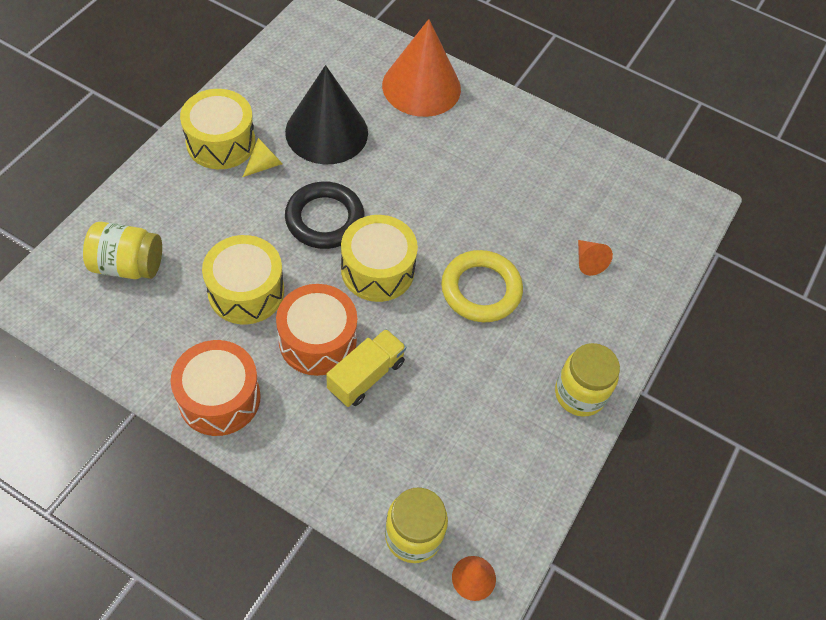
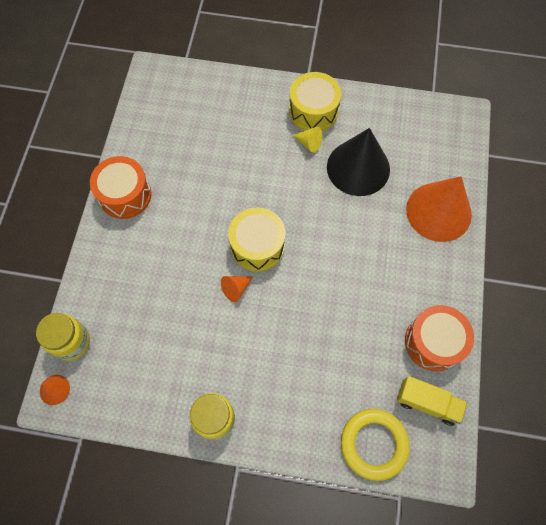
camera: 75 degrees right, 10 degrees up
yellow jar [83,222,162,279] -> none
yellow drum [202,235,284,324] -> none
orange drum [276,284,357,376] -> orange drum moved to [405,305,474,371]
black ring [285,181,365,249] -> none
yellow truck [326,329,406,407] -> yellow truck moved to [397,376,467,426]
yellow ring [441,250,523,322] -> yellow ring moved to [341,409,410,481]
orange cone [578,240,613,276] -> orange cone moved to [221,276,253,302]

